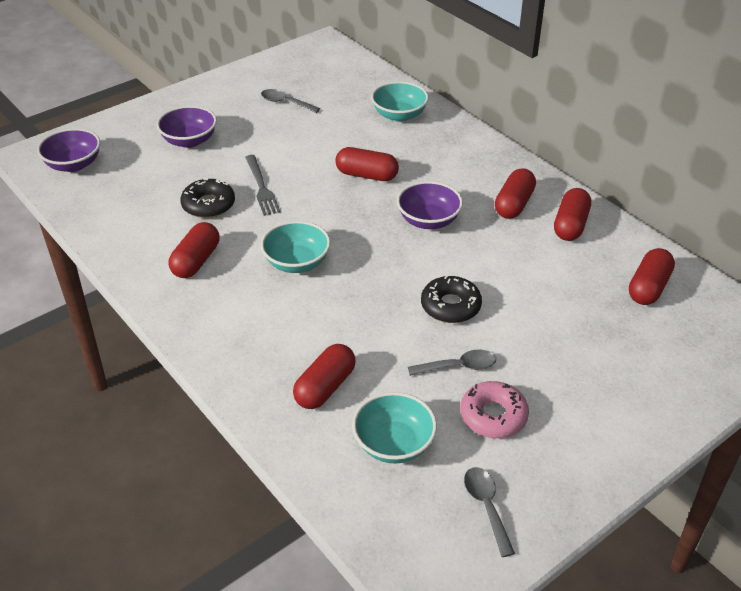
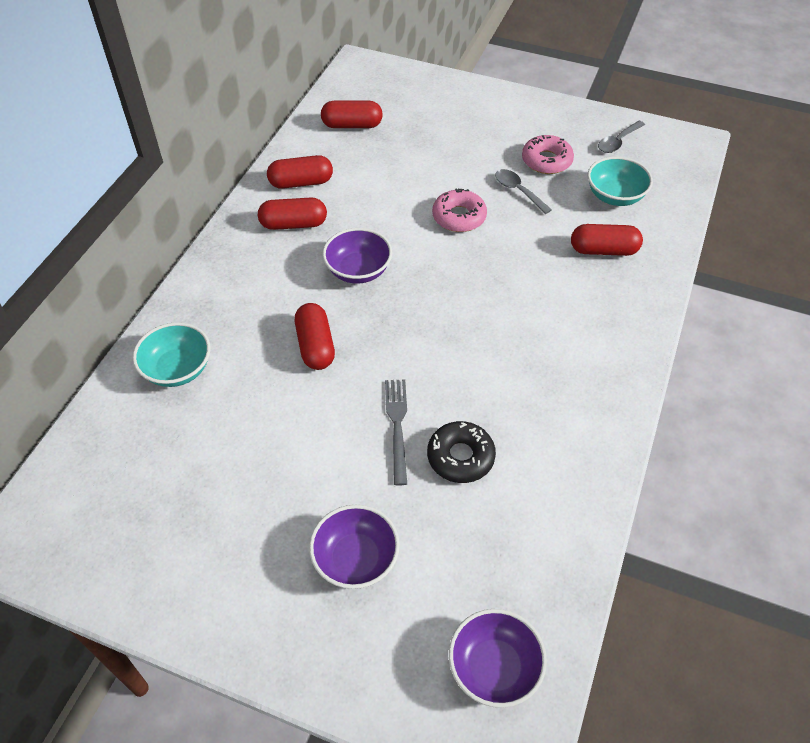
camera: 120 degrees left, 10 degrees up
red capsule [169,222,220,278] -> none
grey fork [245,155,281,216] -> grey fork turned 45 degrees counterclockwise [385,379,407,486]
grey spoon [261,89,320,113] -> none
turquoise bowl [261,221,331,273] -> none
black donut [421,275,482,323] -> pink donut [432,188,487,232]

